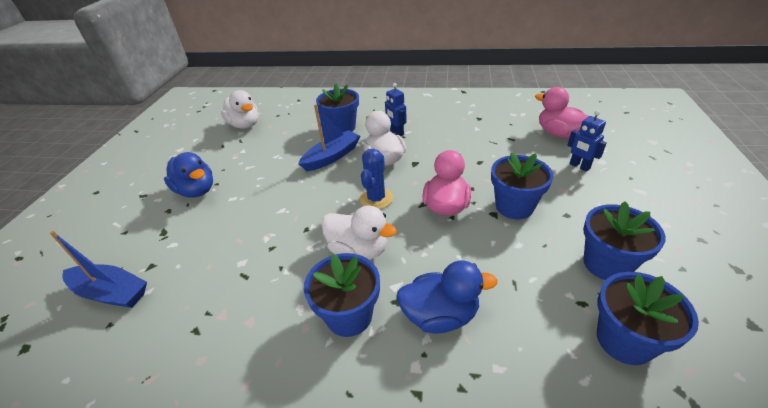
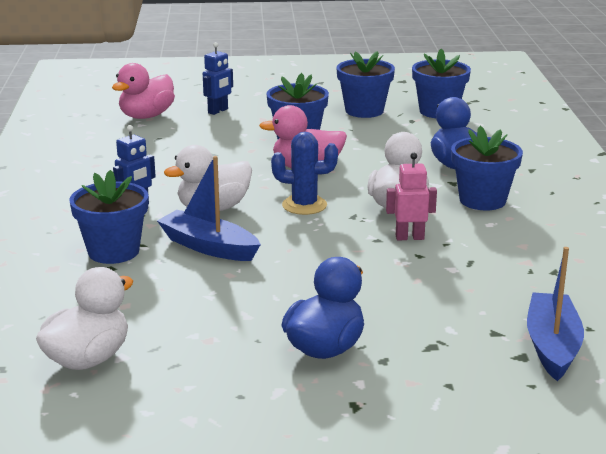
camera: 105 degrees left, 15 degrees down
none -> pink robot [386,153,437,240]

